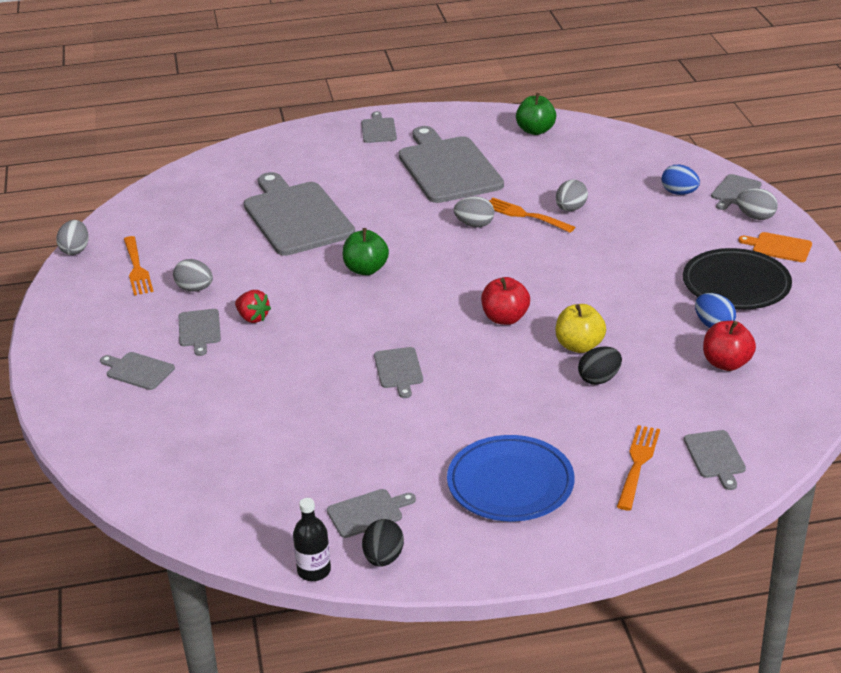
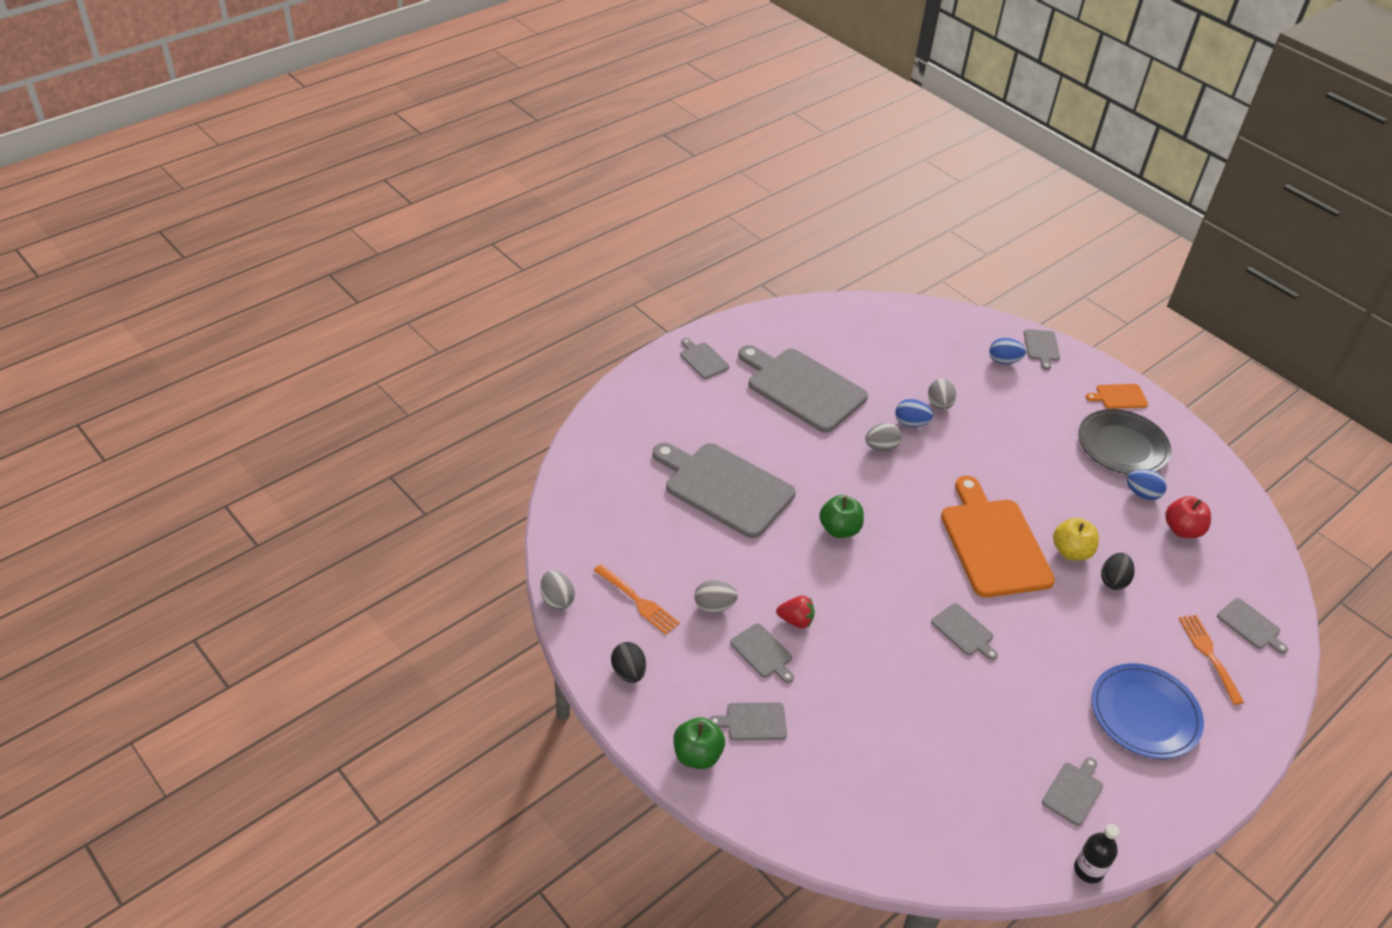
camera: 35 degrees left, 10 degrees up
black egg [362,519,404,567] -> black egg moved to [611,642,646,683]
red apple [481,277,530,325] -> orange cutting board [941,476,1055,598]
orange fork [489,198,575,233] -> blue egg [895,399,933,427]
green apple [516,93,556,135] -> green apple moved to [673,717,725,769]
grey egg [736,188,778,220] -> none

